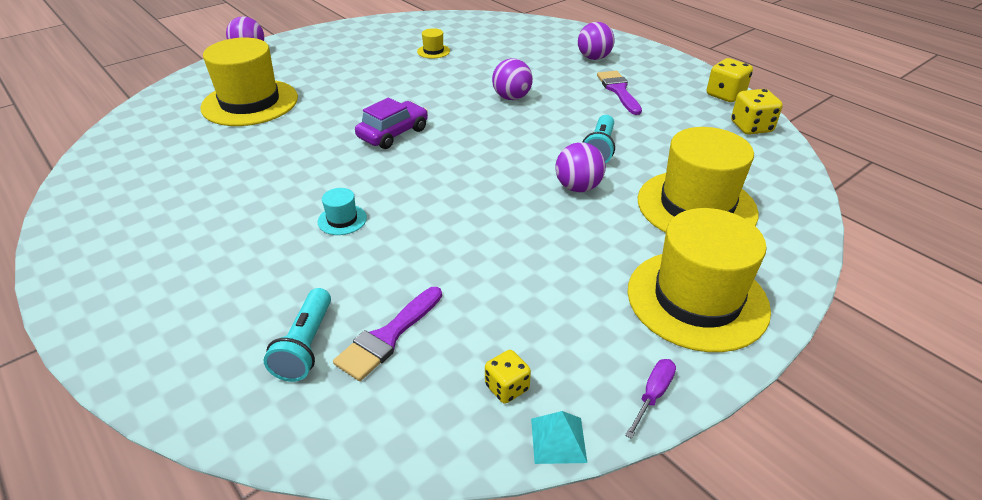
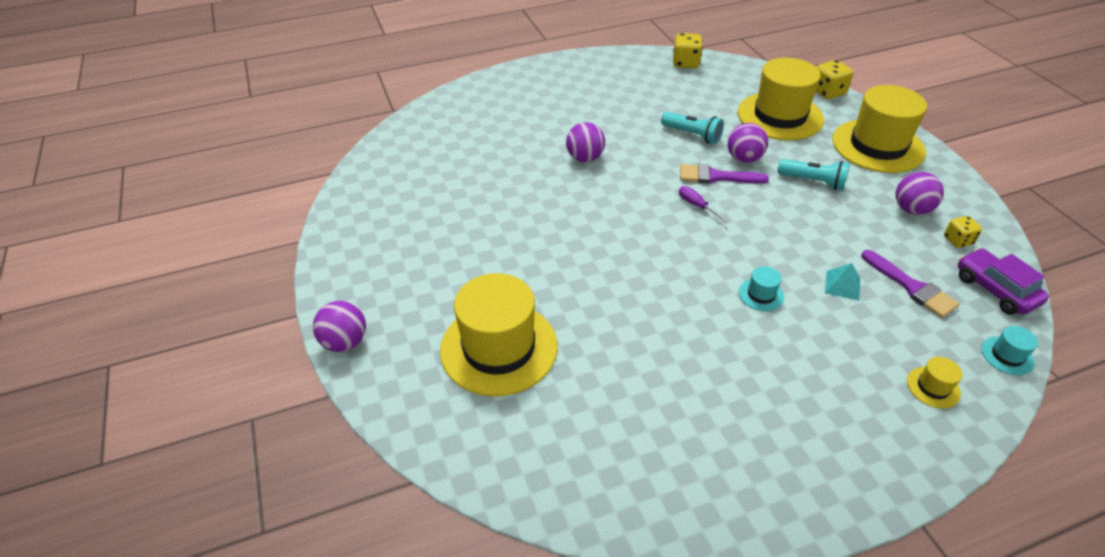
camera: 70 degrees left, 5 degrees up
turquoise flashlight [264,288,331,382] -> turquoise flashlight moved to [777,159,850,190]
purple car [355,98,428,149] -> purple car moved to [958,248,1049,315]
yellow hat [417,28,450,59] -> yellow hat moved to [907,357,962,408]
turquoise pyramid [531,411,587,464] -> turquoise pyramid moved to [825,263,860,301]
purple ball [578,22,615,60] -> purple ball moved to [896,172,944,215]
purple brush [597,71,642,115] -> purple brush moved to [680,164,769,184]
purple screwdriver [625,359,676,439] -> purple screwdriver moved to [679,186,729,222]
yellow dice [707,58,753,102] -> yellow dice moved to [816,60,853,99]
none -> turquoise hat [981,326,1038,375]

